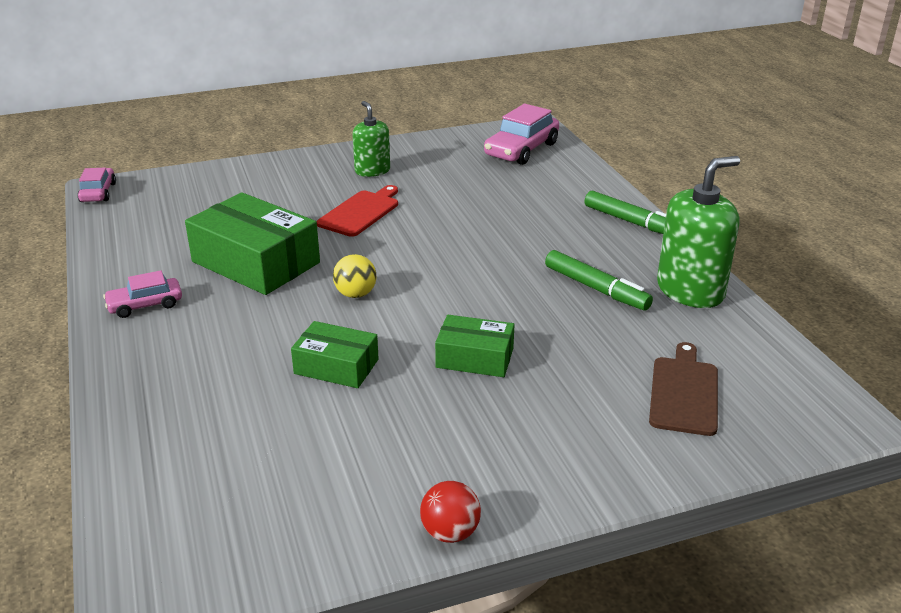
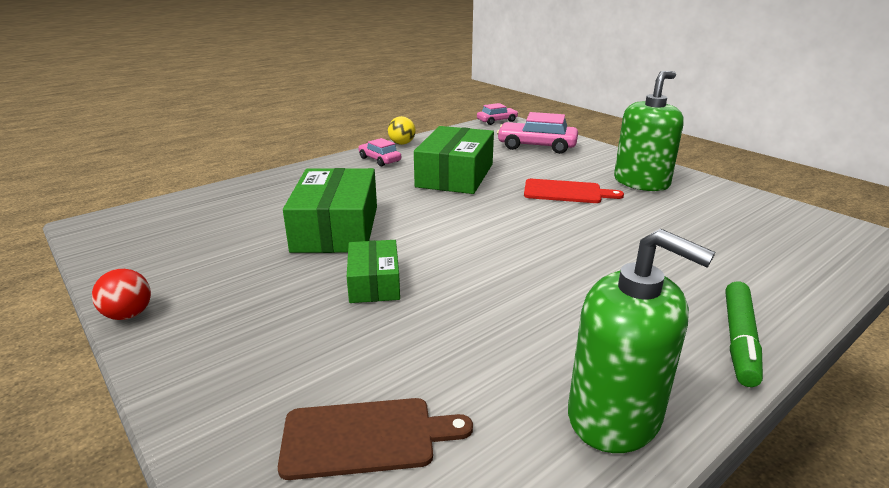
camera: 70 degrees right, 5 degrees down
green box [291,321,379,388] -> green box [283,168,377,253], size x1.77
yellow ball [333,254,376,298] -> yellow ball moved to [388,116,416,145]
green soap dispenser [352,101,390,177] -> green soap dispenser [614,71,684,191], size x1.64
pink car [484,104,559,165] -> pink car moved to [497,112,578,154]
green marker [545,250,653,311] -> none

